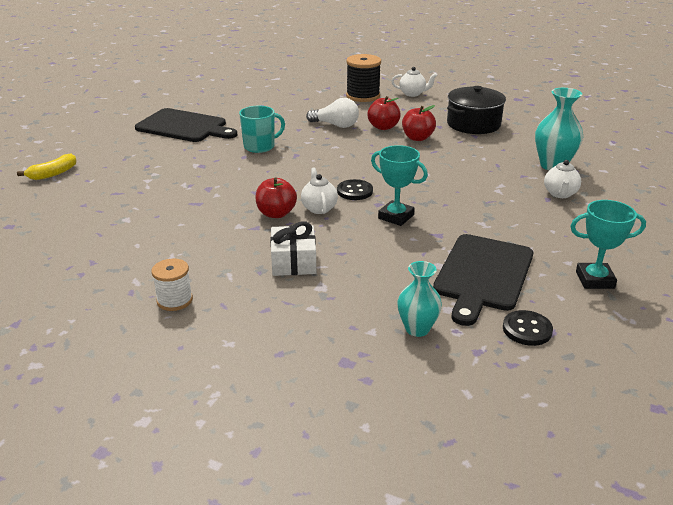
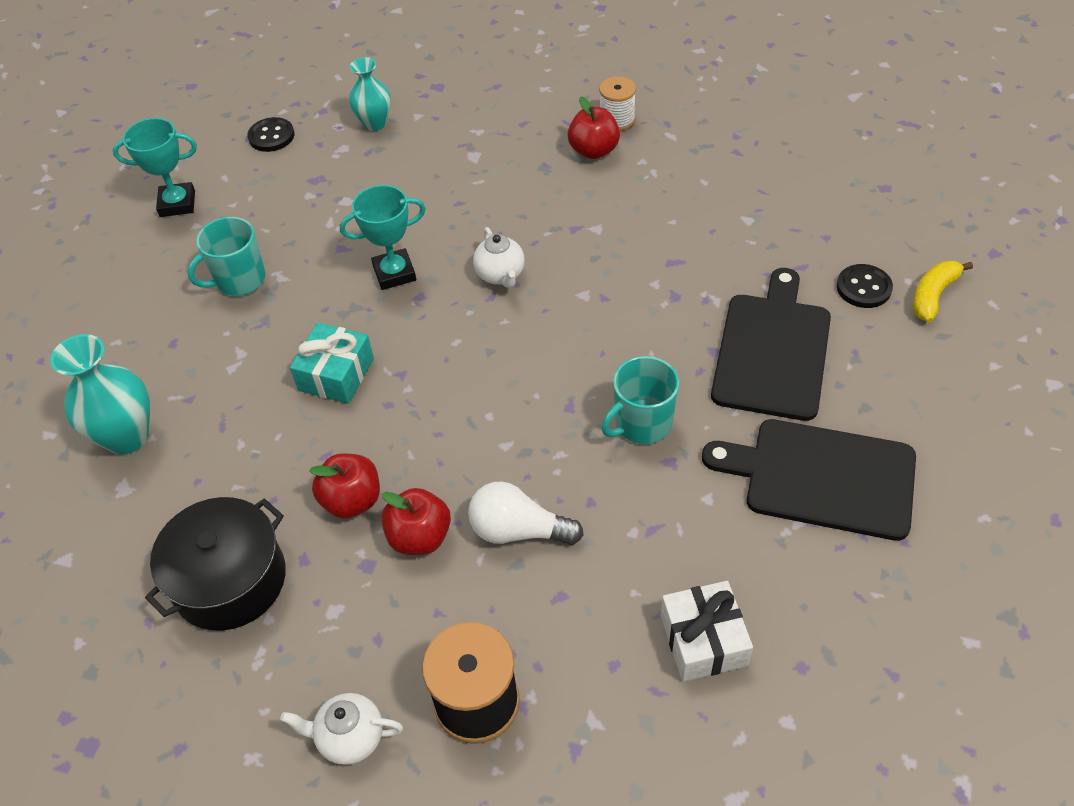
camera: 175 degrees right, 20 degrees up
red apple [256,178,297,218] -> red apple moved to [567,96,620,159]
white gift [270,222,316,276] -> white gift moved to [661,581,753,682]
black button [337,179,373,200] -> black button moved to [837,264,893,308]
turquoise trophy [371,145,428,226] -> turquoise trophy turned 45 degrees counterclockwise [340,185,426,290]
black cutting board [433,234,533,326] -> black cutting board moved to [711,268,831,421]
white teapot [544,160,581,198] -> none
none -> turquoise mug [187,217,266,296]
none -> turquoise gift [290,323,374,404]

